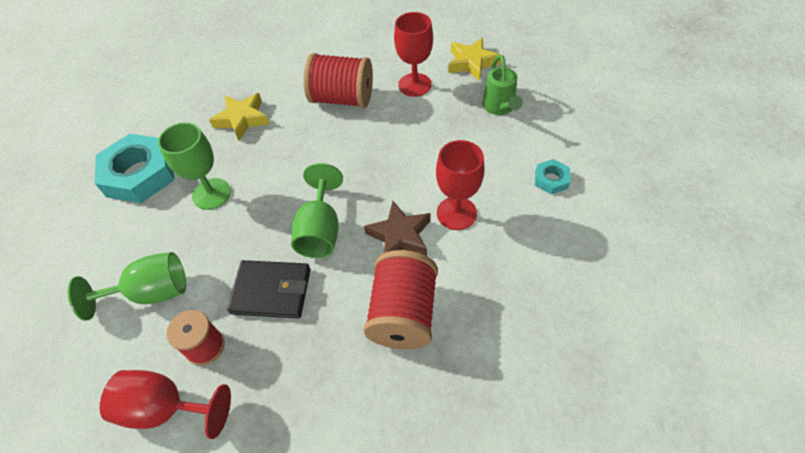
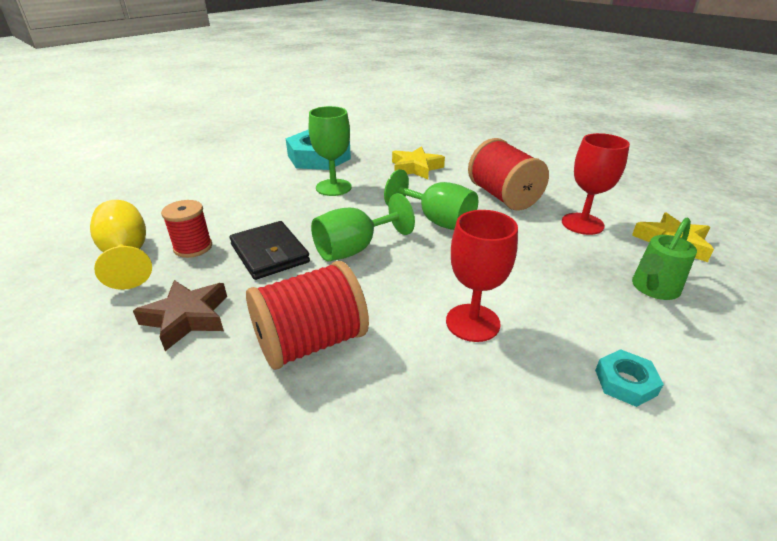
camera: 50 degrees right, 20 degrees down
green goblet [67,252,186,321] -> green goblet moved to [384,169,478,230]
red goblet [100,370,231,439] -> yellow goblet [90,200,152,290]
brown star [364,201,431,256] -> brown star moved to [133,280,227,351]

